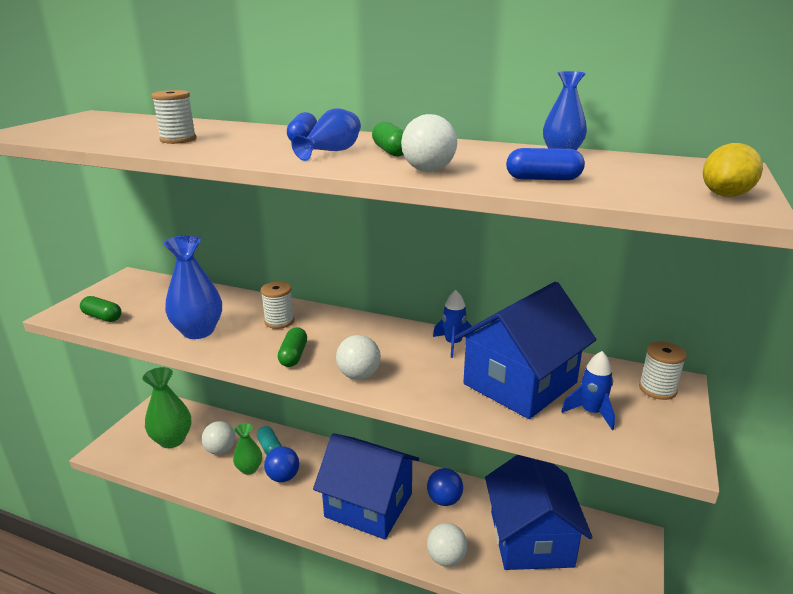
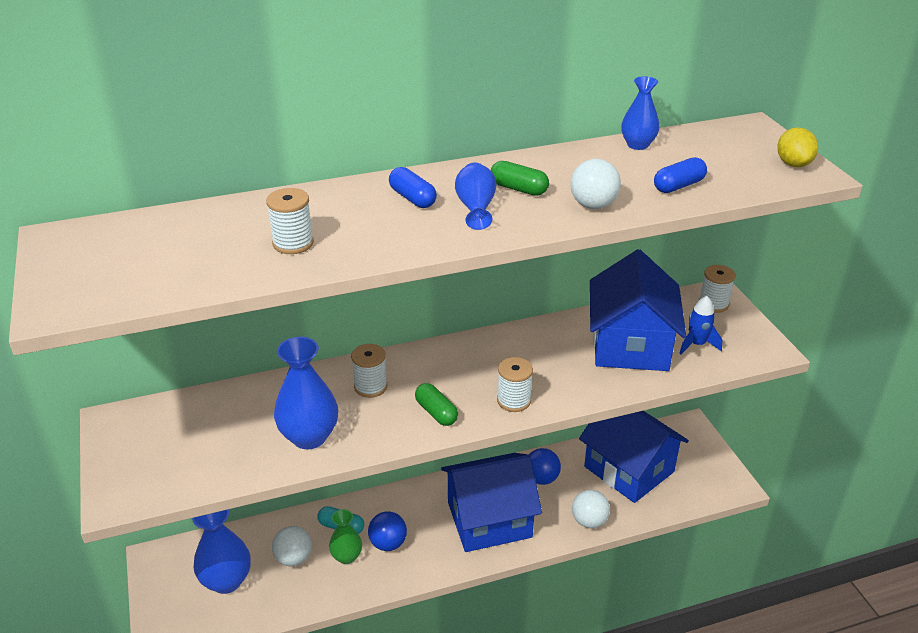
camera: 40 degrees left, 10 degrees up
green capsule [80,296,121,322] -> none
green vase [143,367,191,448] -> blue vase [192,509,251,594]
white ball [336,335,381,380] -> white spool [497,357,533,412]
blue rocket [433,290,475,358] -> none

